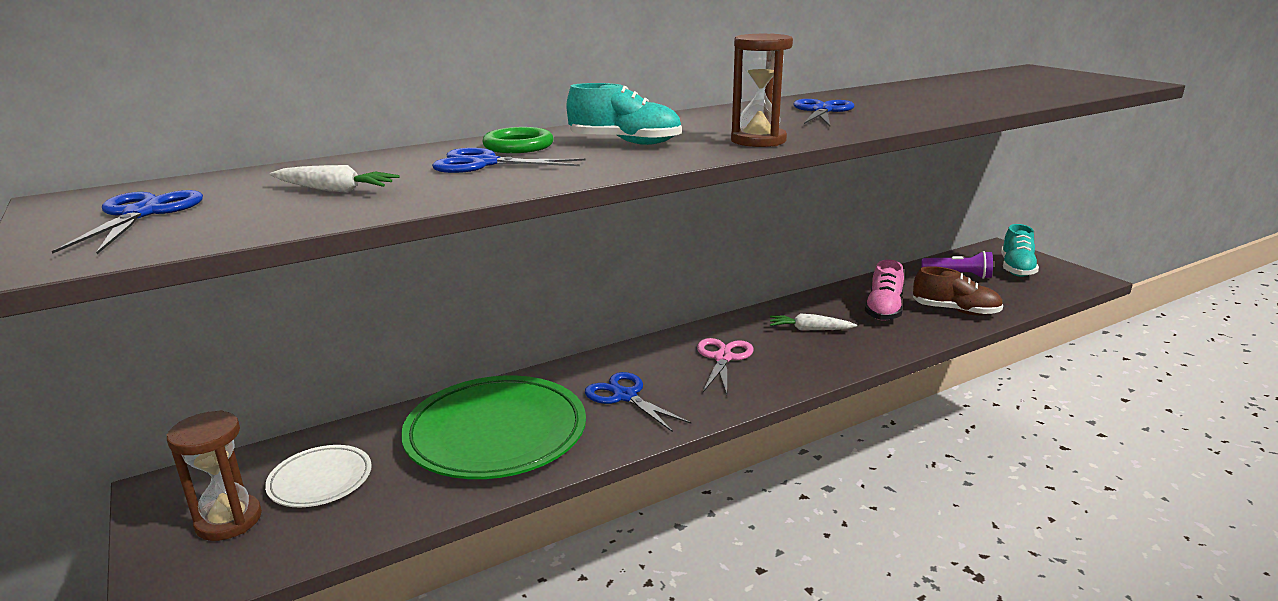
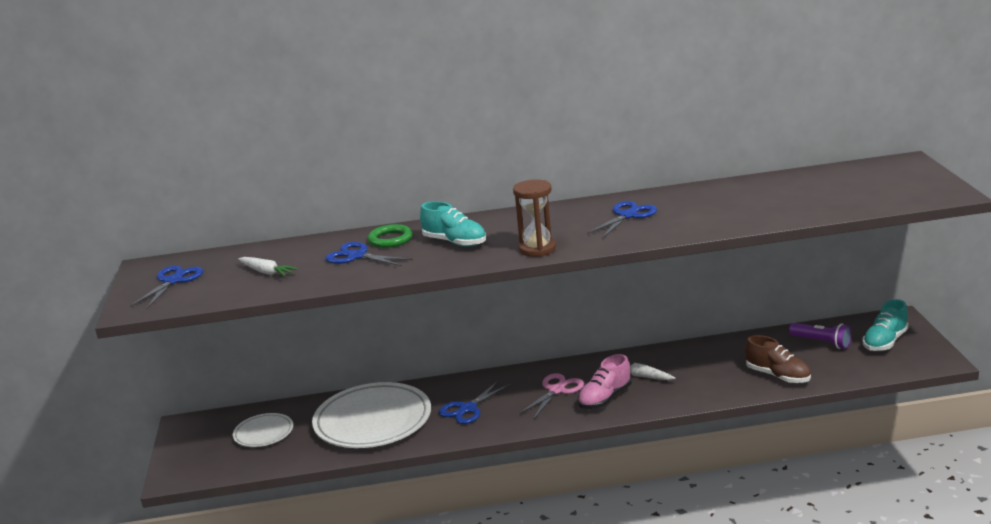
camera: 25 degrees right, 0 degrees up
brown hourglass [167,410,262,541] -> none
green plate [401,376,586,479] -> white plate [312,382,431,448]
blue scissors [585,372,691,432] -> blue scissors turned 120 degrees counterclockwise [439,380,511,424]
pink shoe [865,260,904,321] -> pink shoe moved to [578,354,631,409]

